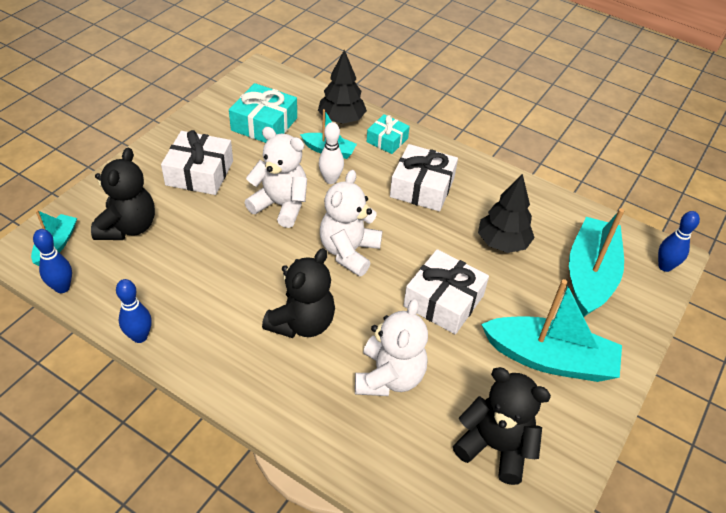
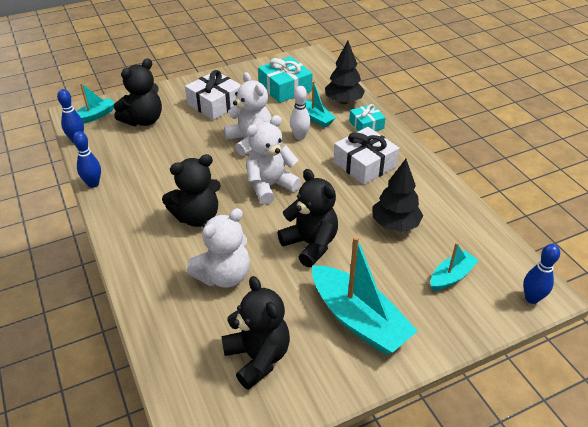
camera: 35 degrees right, 5 degrees down
white gift [403,249,489,334] -> black teddy bear [277,169,338,267]
turquoise boat [569,208,624,317] -> turquoise boat [431,243,479,291], size x0.53

